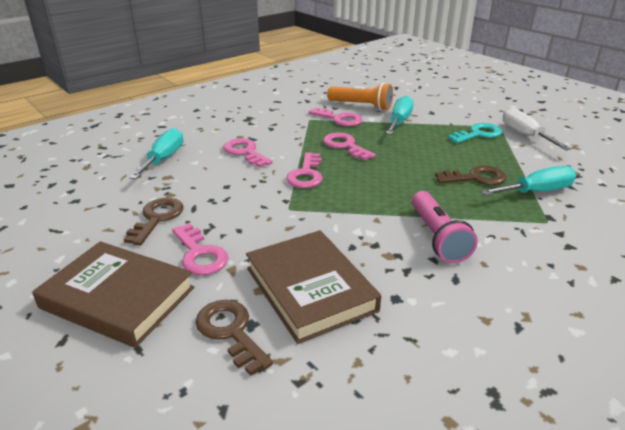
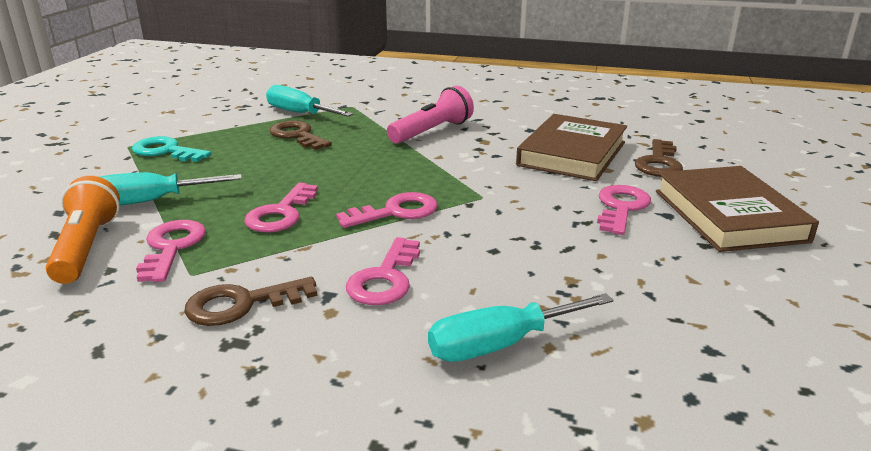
camera: 125 degrees left, 5 degrees down
brown key [124,198,183,246] -> brown key moved to [184,277,317,326]
white screwdriver [503,108,571,150] -> none

